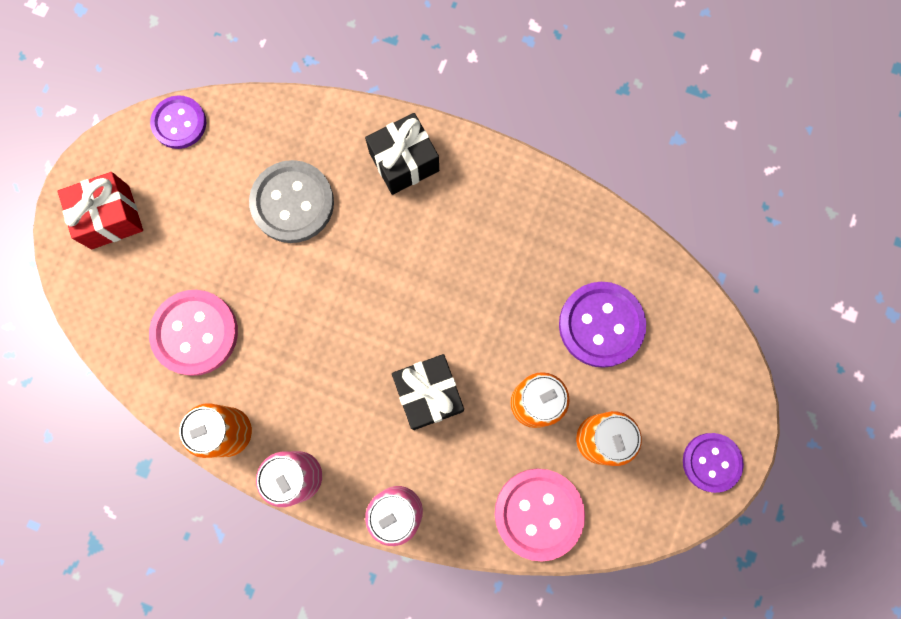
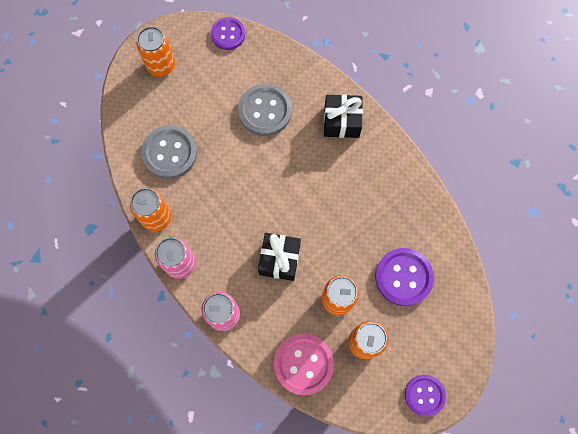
camera: 30 degrees right, 5 degrees down
red gift [58,172,143,249] -> orange can [136,27,175,77]
pink button [149,290,238,376] -> grey button [141,125,197,179]

